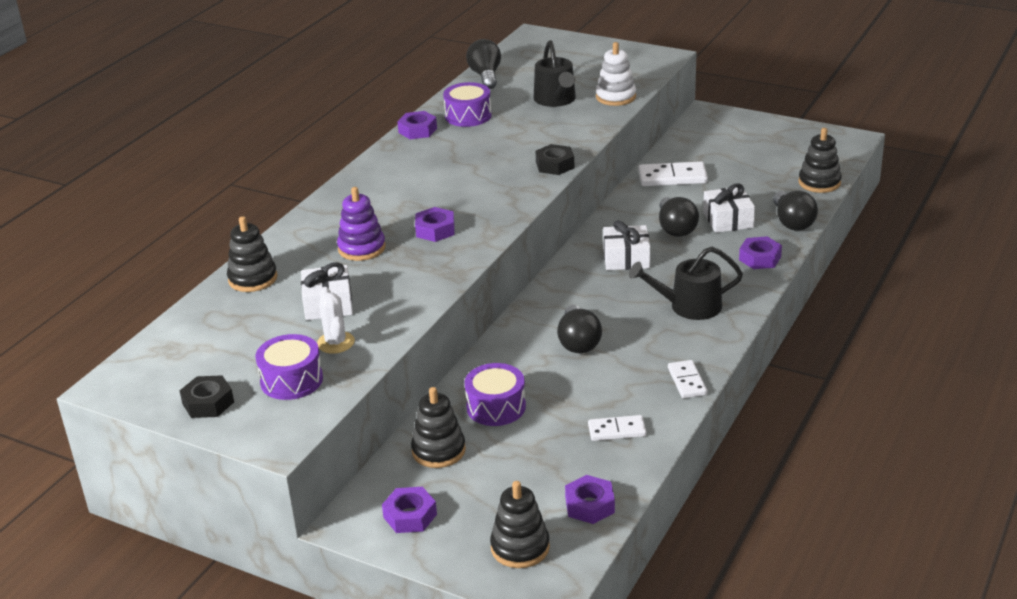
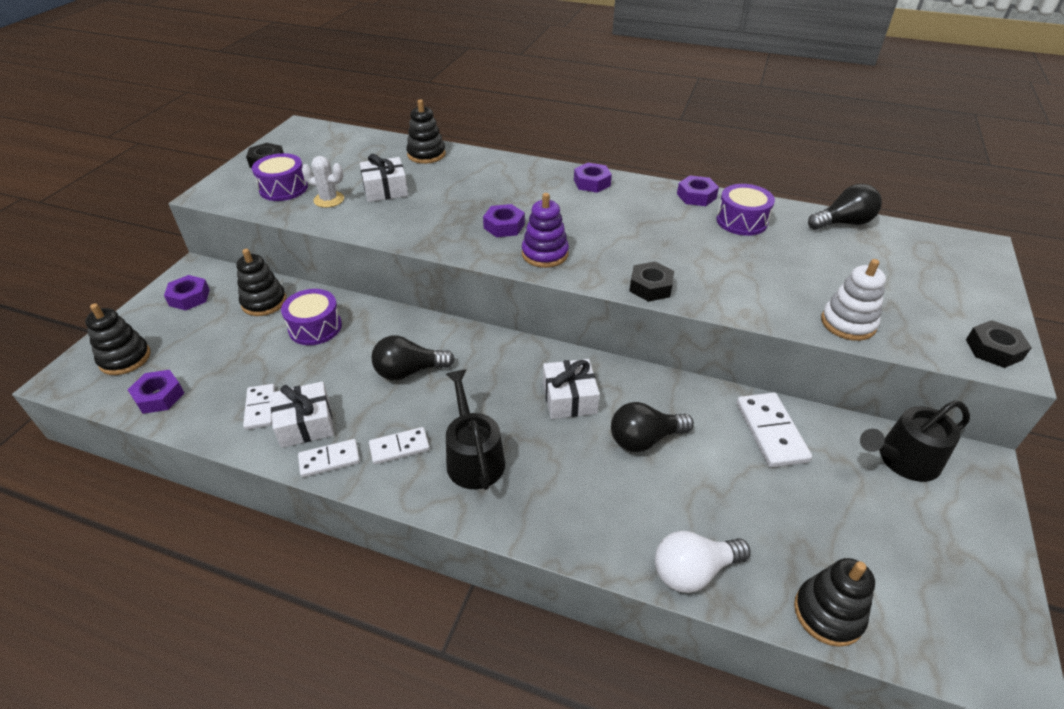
camera: 80 degrees right, 10 degrees up
white cactus [317,287,355,354] -> white cactus turned 45 degrees clockwise [302,156,344,208]
purple stacking toy [337,187,386,261] -> purple stacking toy moved to [522,193,569,268]
black watering can [534,40,576,107] -> black watering can moved to [860,400,970,482]
white gift [703,183,755,233] -> white gift moved to [271,381,334,448]
purple nut [739,236,782,269] -> purple nut moved to [574,163,612,193]
black light bulb [773,191,818,231] -> white light bulb [655,531,751,593]
none -> white domino [369,427,430,465]
none -> black nut [966,320,1032,368]

